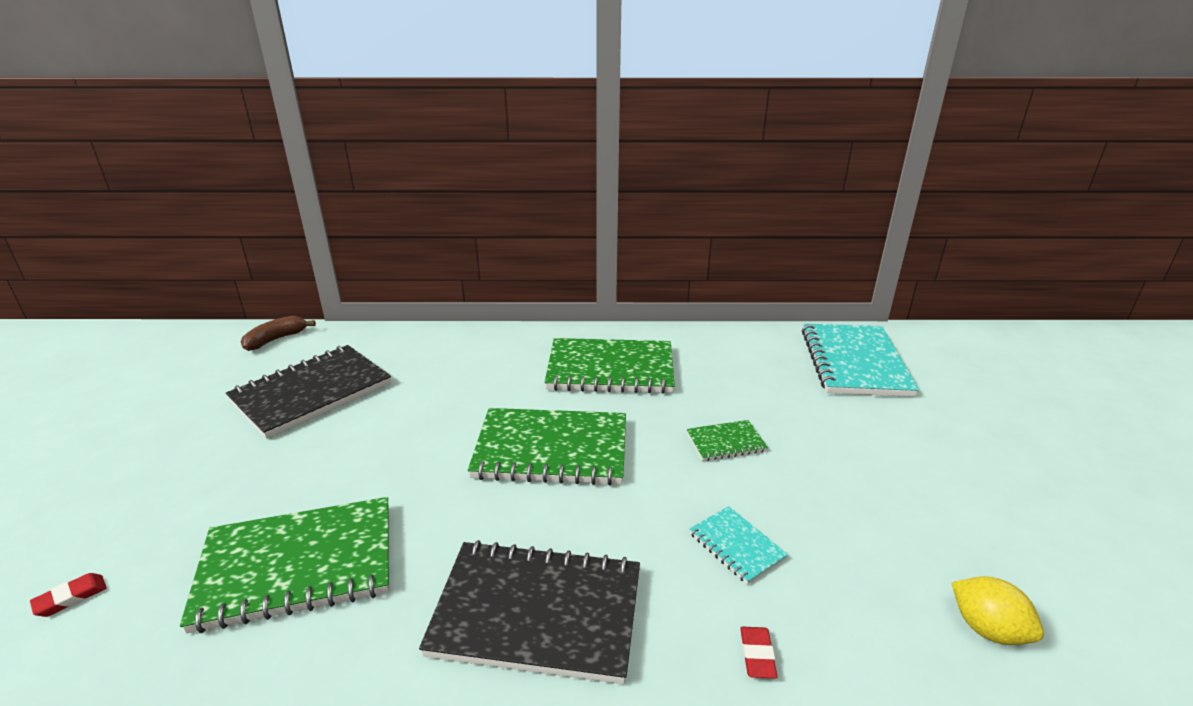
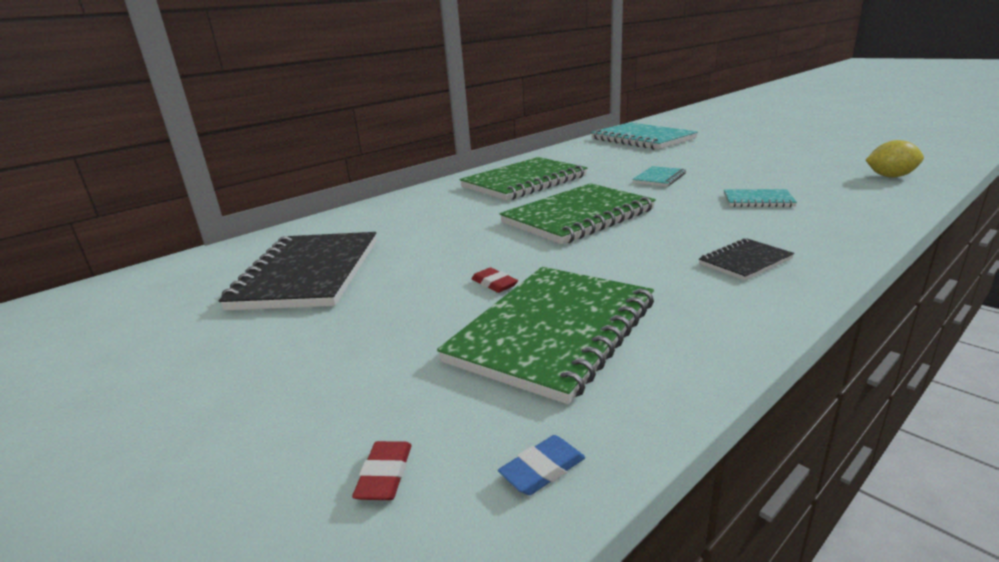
camera: 40 degrees left, 5 degrees down
brown banana [241,316,316,351] -> none
black notebook [419,540,640,684] -> black notebook [699,238,794,281], size x0.47
green notebook [686,420,768,461] -> turquoise notebook [632,166,686,187]
red eraser [740,627,777,678] -> red eraser moved to [472,268,518,293]
none -> blue eraser [498,435,585,495]

